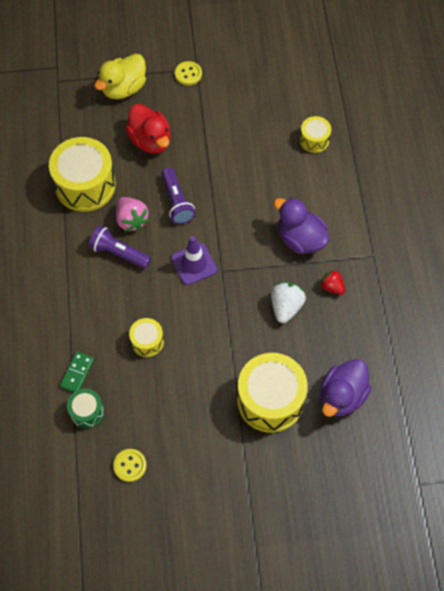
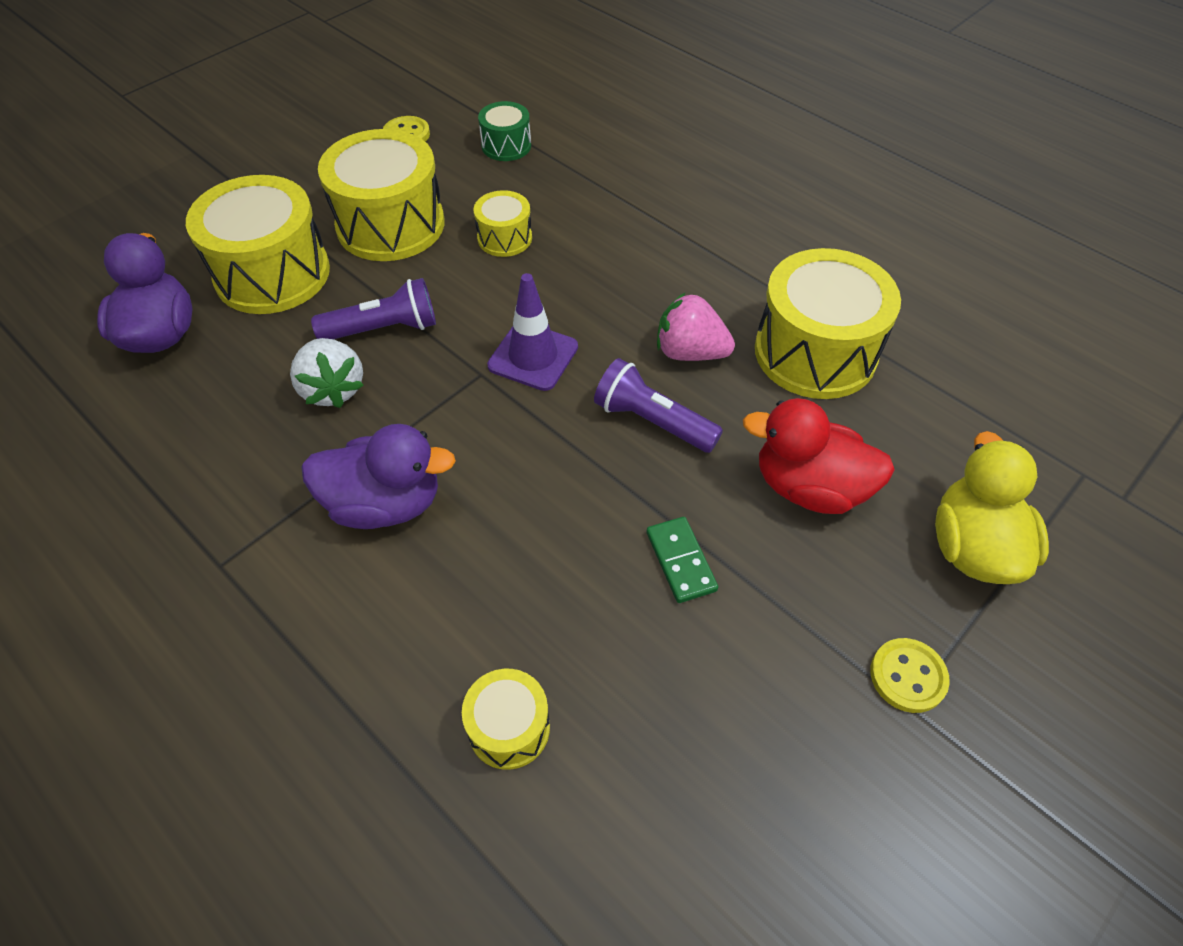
camera: 140 degrees right, 10 degrees down
green domino [60,352,94,392] -> green domino moved to [646,517,718,603]
purple flashlight [88,225,151,269] -> purple flashlight moved to [311,278,436,339]
red strawberry [320,269,345,295] -> none
none -> yellow drum [318,129,444,261]

